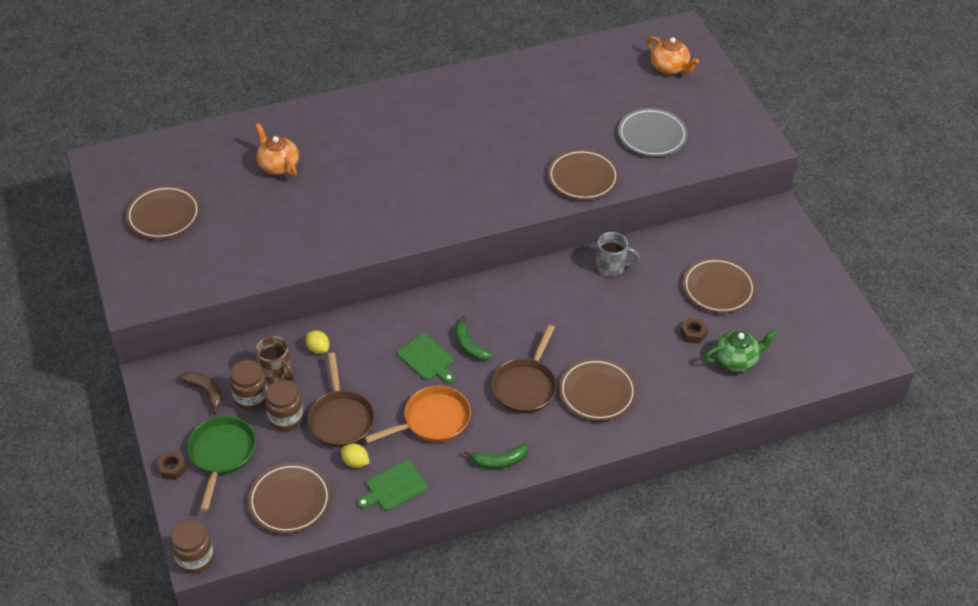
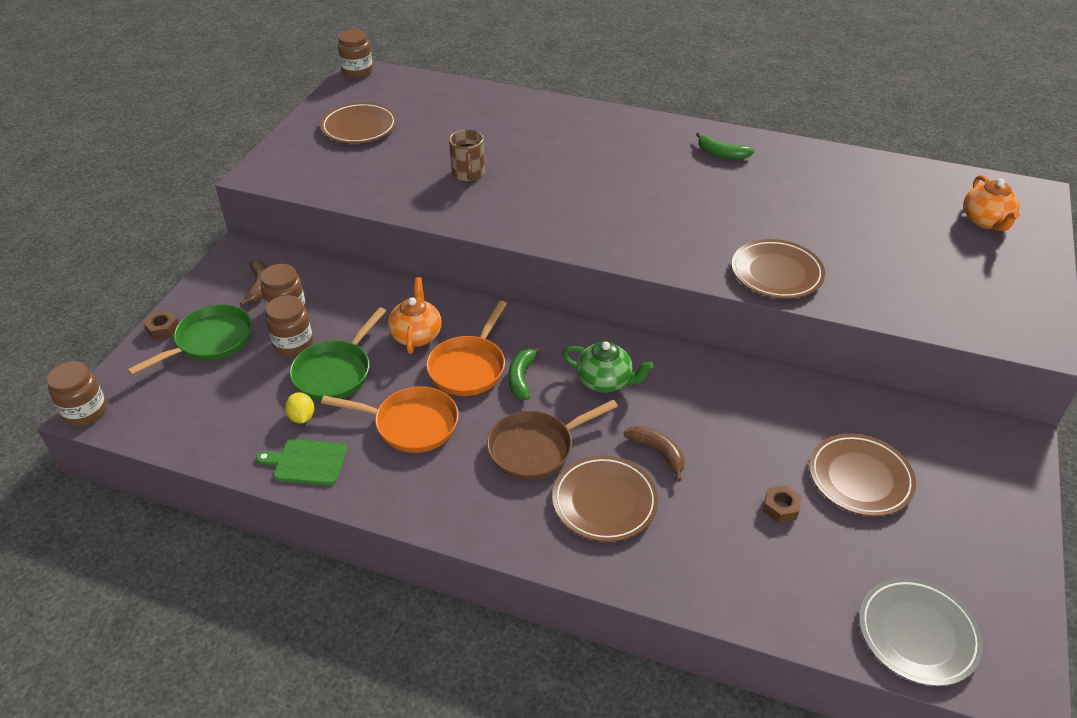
camera: 40 degrees right, 5 degrees down
brown plate [248,463,331,534] -> none
orange teapot [255,123,299,177] -> orange teapot moved to [388,277,442,354]
brown mug [255,336,295,383] -> brown mug moved to [449,129,485,182]
yellow lemon [306,330,329,354] -> none
brown pan [308,353,375,447] -> green pan [290,307,386,401]
green cutting board [397,334,455,384] -> orange pan [426,301,507,396]
green banana [464,444,528,469] -> green banana moved to [696,132,754,159]
grey mug [596,232,640,277] -> none
grey plate [618,108,688,156] -> grey plate moved to [859,577,983,686]
green teapot [704,330,777,372] -> green teapot moved to [563,341,654,392]
none -> brown jar [338,29,373,78]
none -> brown banana [624,426,685,482]

